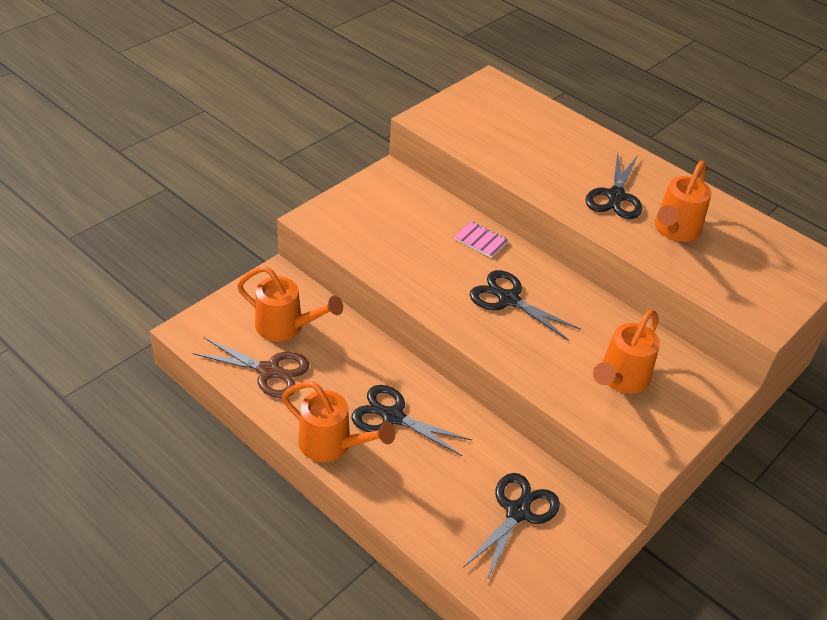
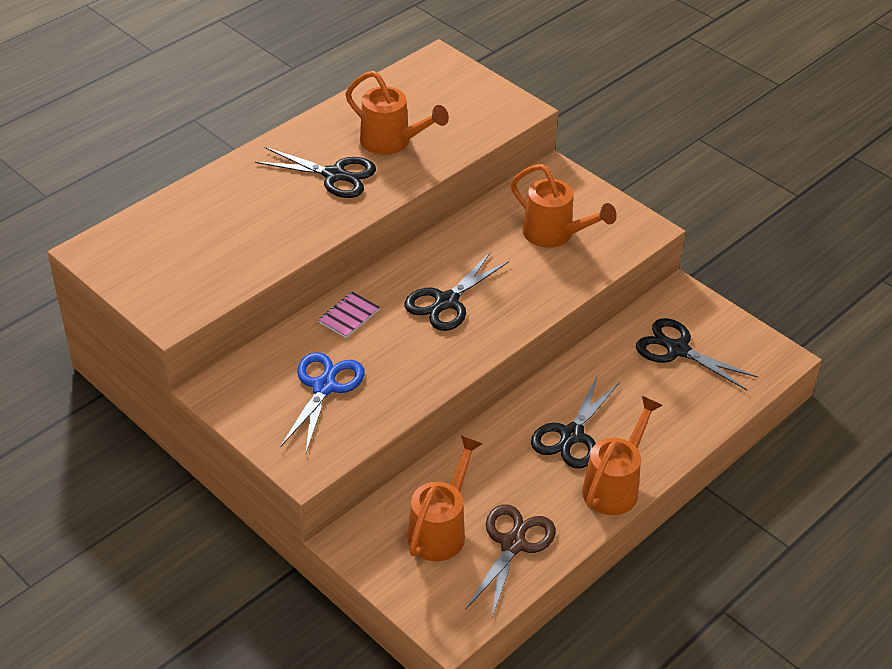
camera: 85 degrees left, 0 degrees up
none -> blue scissors [280,352,365,453]

